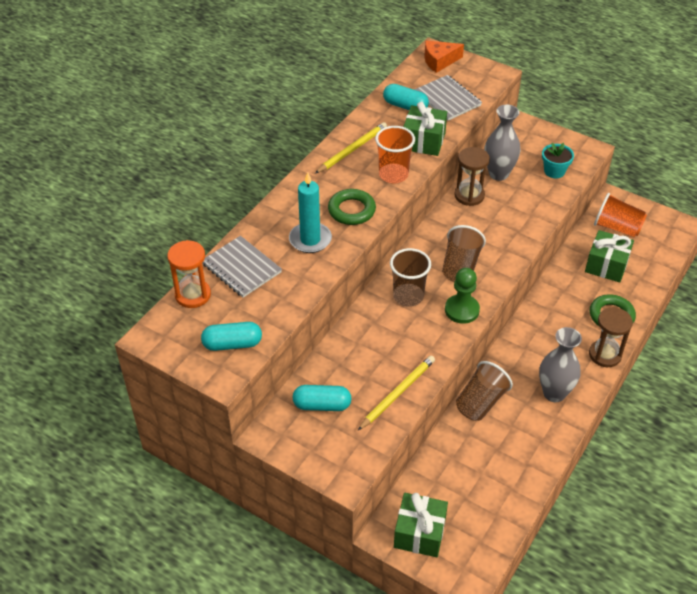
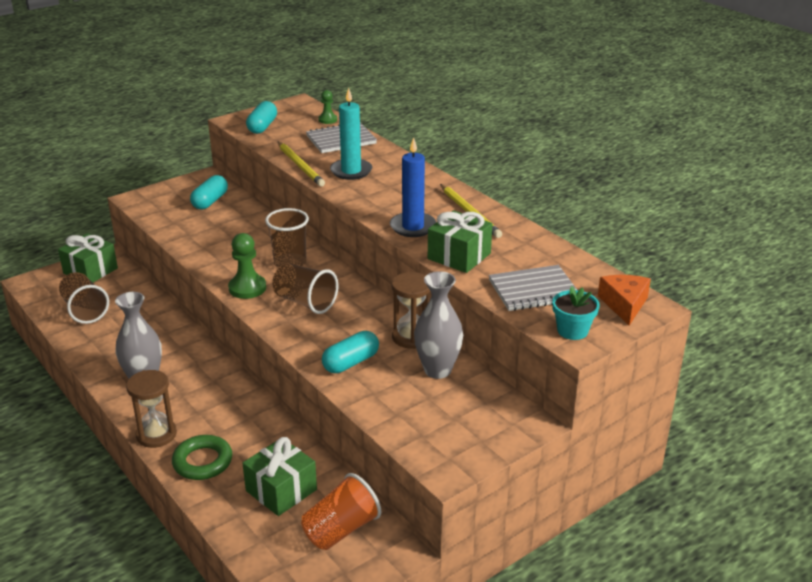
camera: 110 degrees right, 15 degrees down
orange hourglass [167,240,211,308] -> green pawn [318,90,337,124]
green ring [328,189,376,225] -> none
yellow pencil [357,356,435,431] -> yellow pencil moved to [278,142,325,187]
orange cup [375,126,415,183] -> blue candle [390,137,436,237]
turquoise capsule [383,84,429,110] -> turquoise capsule moved to [322,331,379,373]
brown cup [456,361,513,421] -> brown cup moved to [59,272,109,324]
turquoise flower pot [542,143,574,178] -> turquoise flower pot moved to [552,286,600,340]

